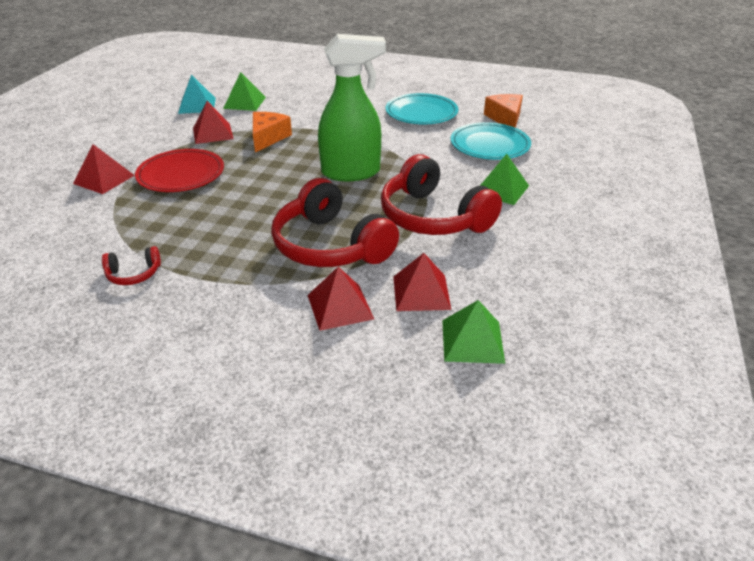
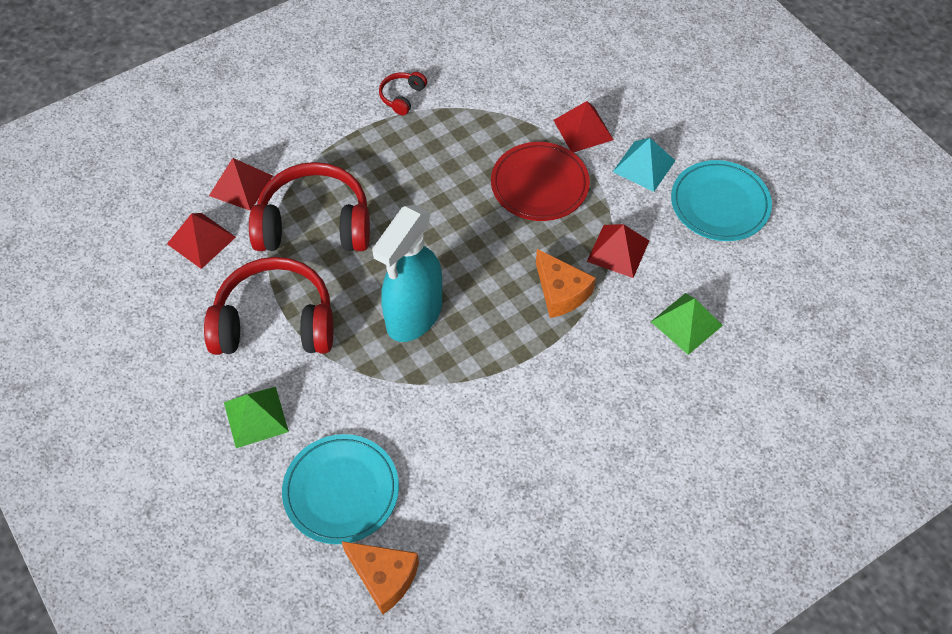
camera: 130 degrees right, 20 degrees up
turquoise pyramid [178,75,216,114] -> turquoise pyramid moved to [613,138,676,192]
green spray bottle [318,34,386,181] -> turquoise spray bottle [372,205,442,342]
turquoise plate [386,93,458,124] -> turquoise plate moved to [671,160,772,241]
green pyramid [442,300,505,364] -> none

